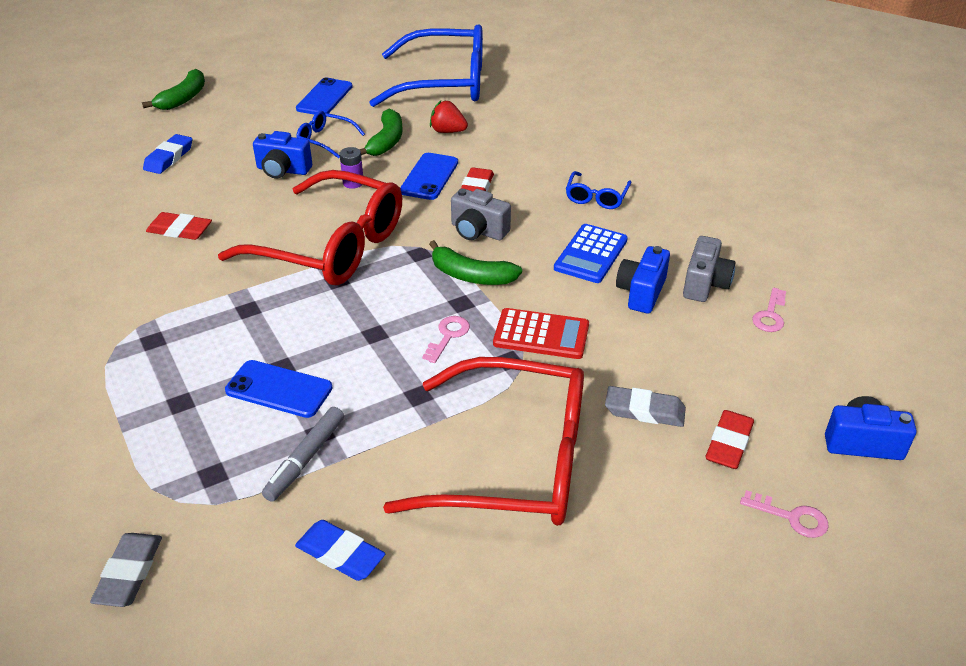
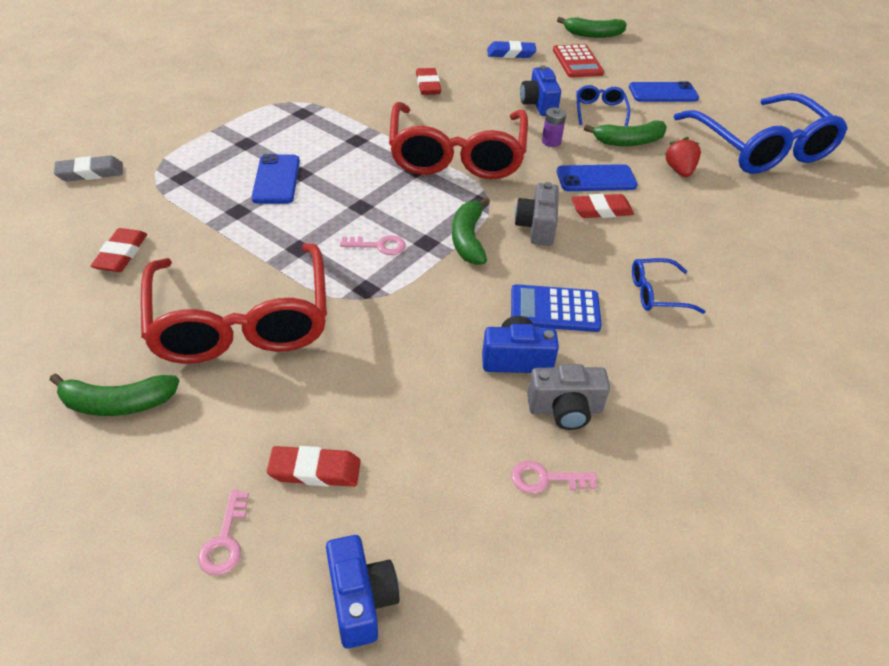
camera: 65 degrees right, 5 degrees up
grey marker [262,407,344,502] -> none
blue eraser [295,520,385,581] -> red eraser [91,228,147,272]
red calculator [493,308,589,359] -> red calculator moved to [553,44,604,77]
grey eraser [605,386,686,427] -> none
none -> green banana [50,373,179,416]

